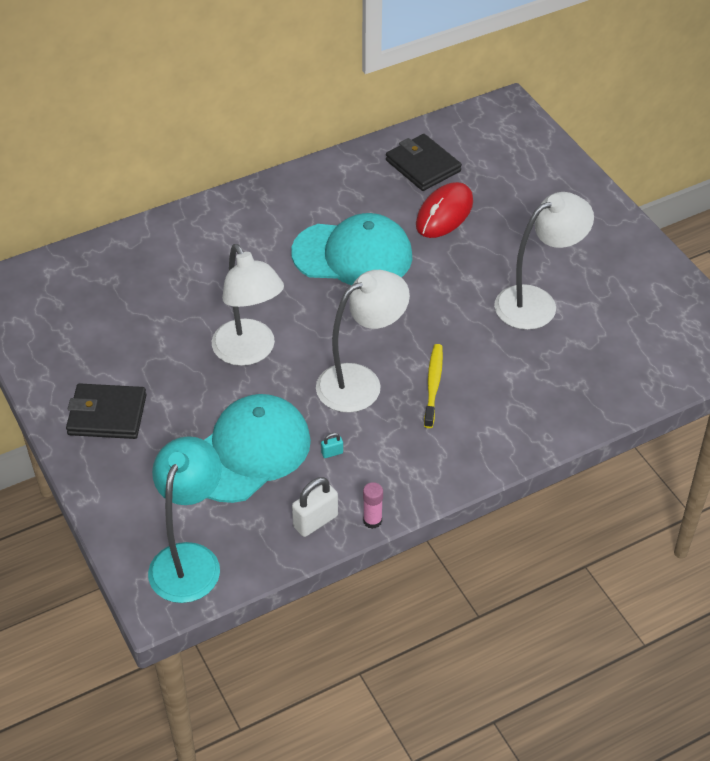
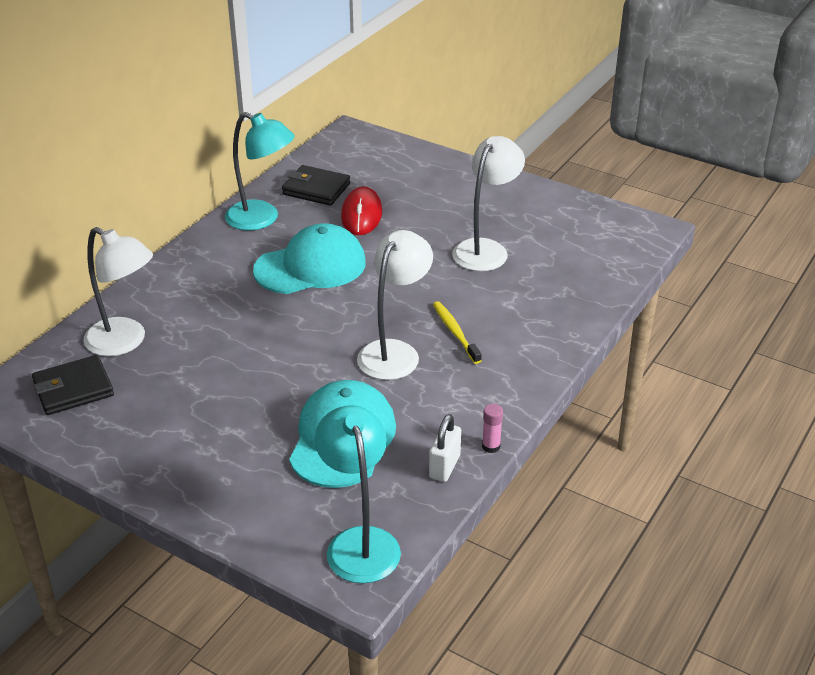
camera: 30 degrees left, 10 degrees down
black wallet [66,383,147,439] -> black wallet moved to [32,355,114,415]
white lamp [212,244,284,366] -> white lamp moved to [83,227,153,356]
turquoise padlock [321,433,343,458] -> none
none -> turquoise lamp [225,112,295,231]

